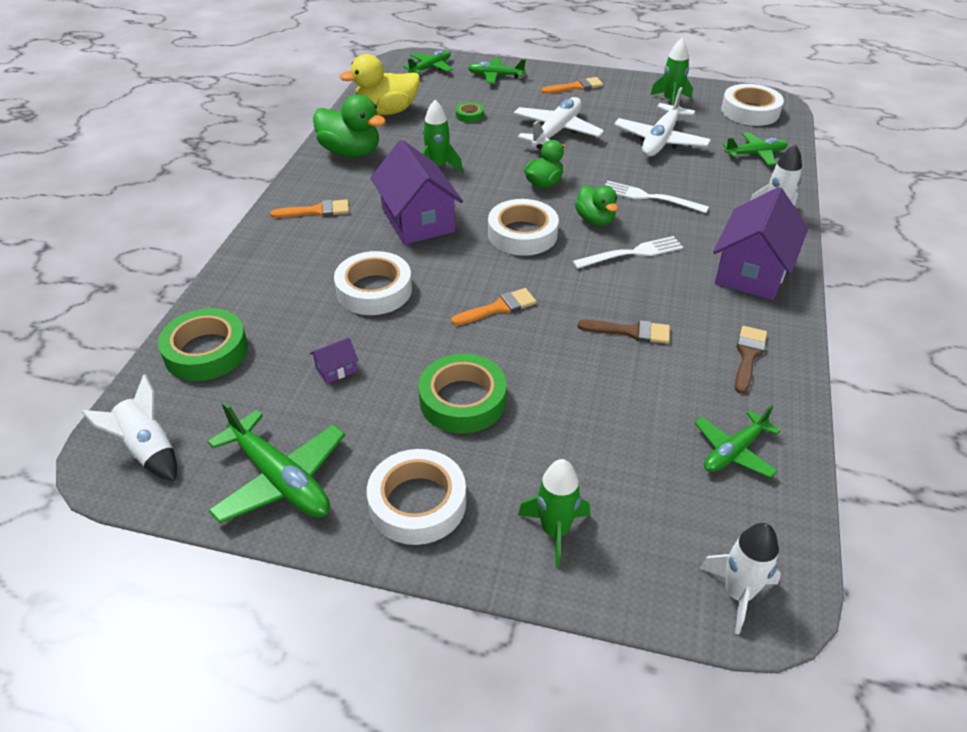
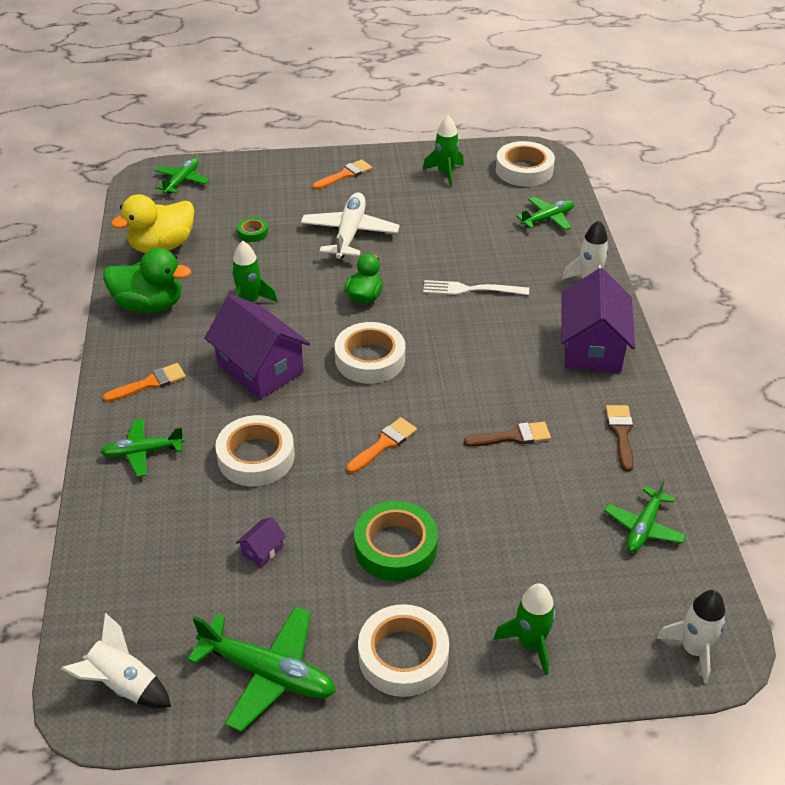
camera: 20 degrees left, 0 degrees up
green tape [158,308,248,381] -> none
green plane [468,58,526,84] -> green plane moved to [101,419,185,477]
white fork [572,236,683,269] -> none
green duck [575,185,618,226] -> none
white plane [614,87,711,156] -> none

